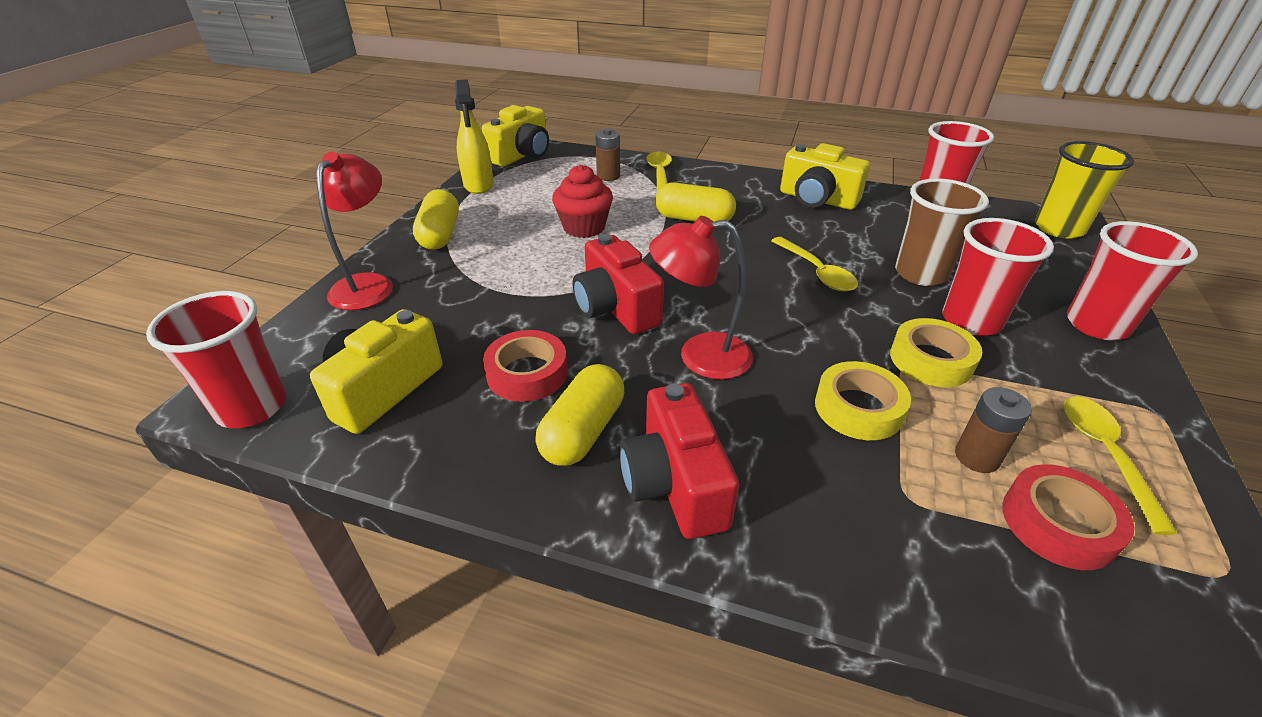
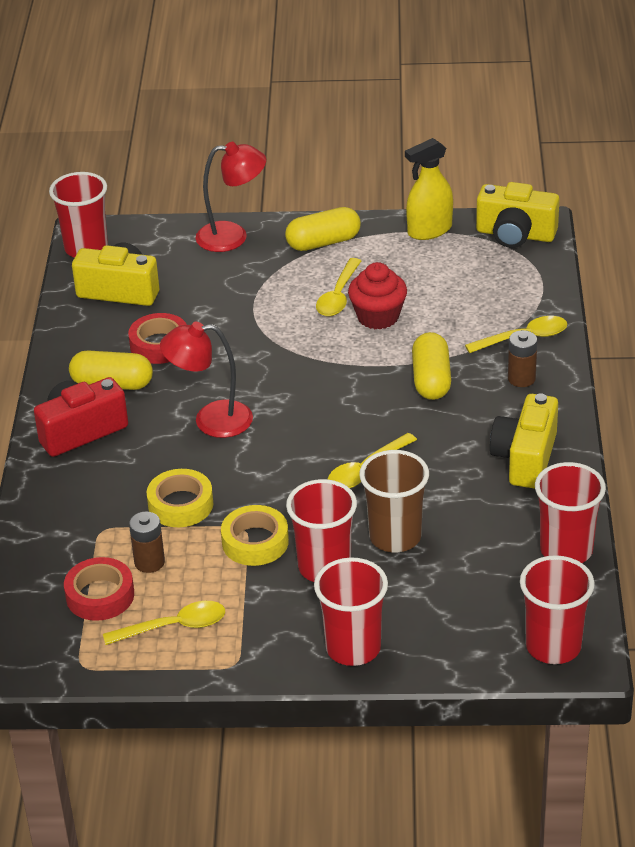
camera: 75 degrees right, 0 degrees up
red camera [573,234,664,334] -> none
brown battery [595,129,620,181] -> brown battery moved to [508,330,537,387]
red lamp [649,216,753,380] -> red lamp turned 75 degrees counterclockwise [160,322,253,438]
yellow cup [1035,141,1134,239] -> red cup [520,555,595,664]
none -> yellow spoon [316,258,361,316]

